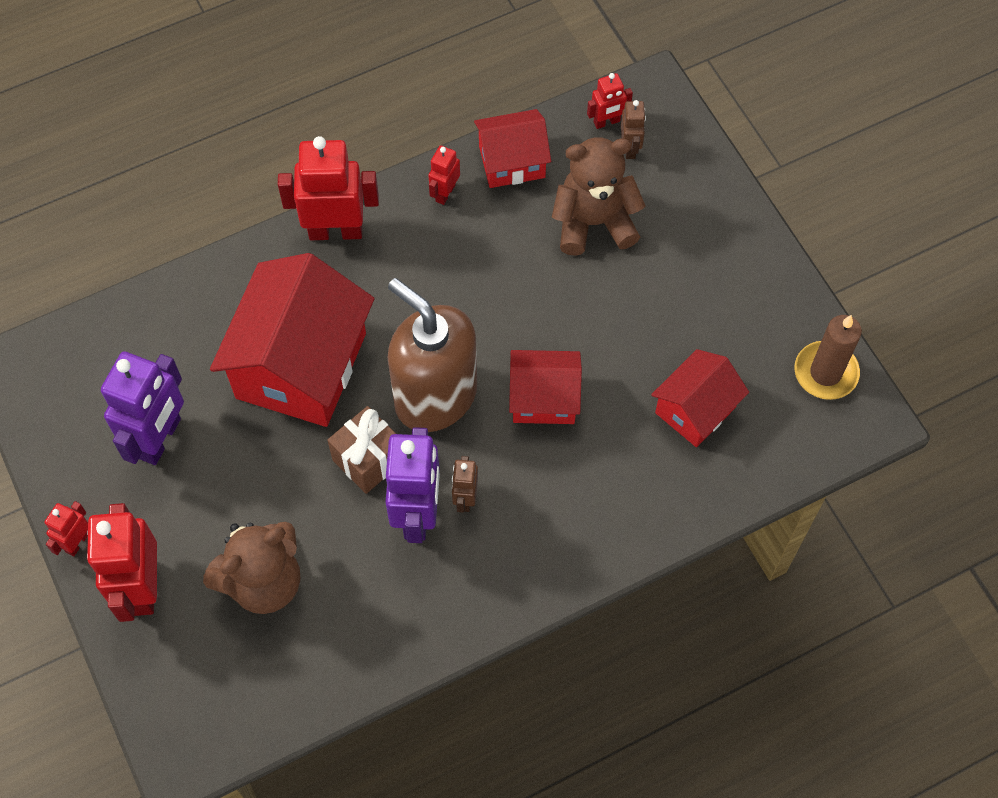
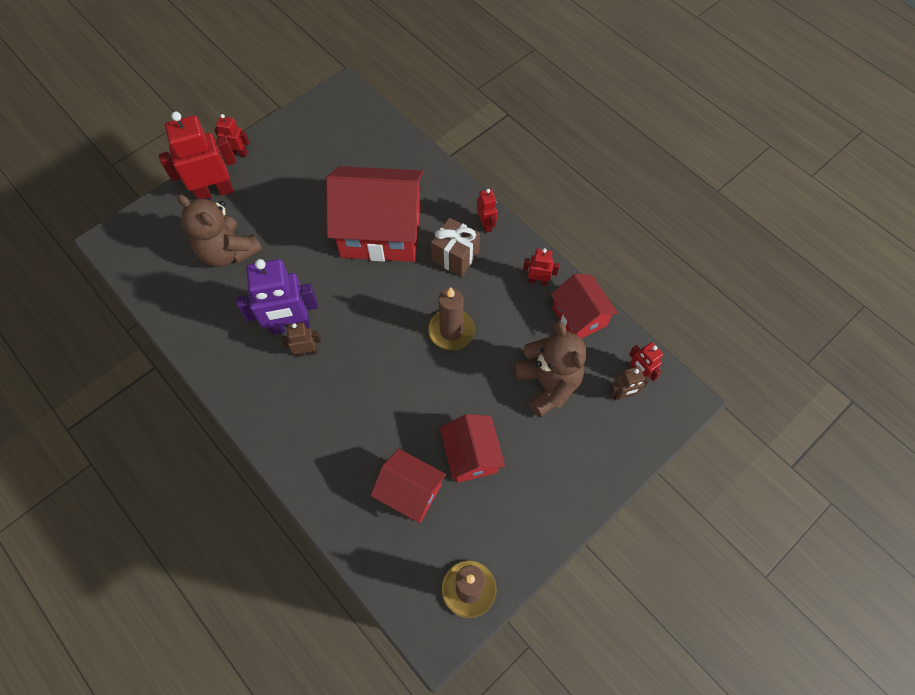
camera: 75 degrees right, 0 degrees up
purple robot [101,351,184,465] -> none
red robot [278,136,379,240] -> red robot [477,189,497,233], size x0.50
brown gift [327,406,396,494] -> brown gift moved to [431,218,480,277]
brown soap dispenser [387,278,477,432] -> none
red house [509,350,582,424] -> red house moved to [440,414,505,483]
none -> brown candle [428,288,475,350]

